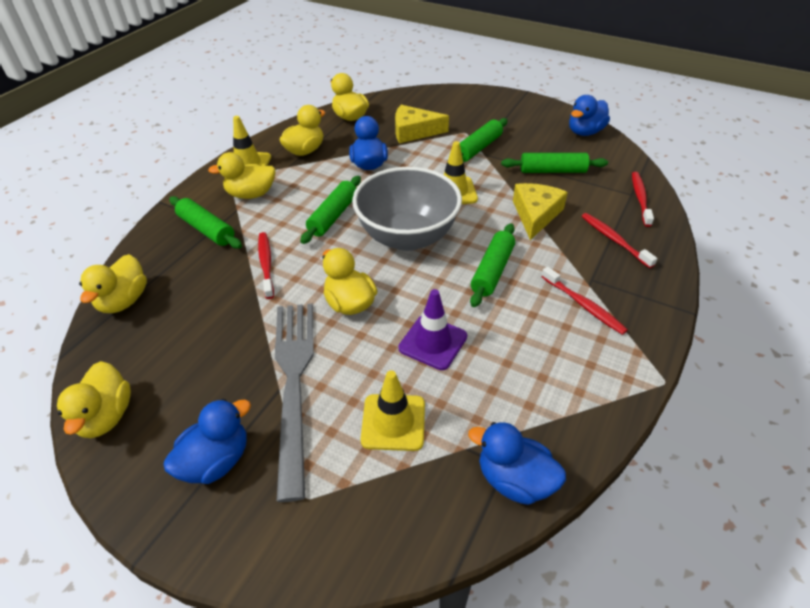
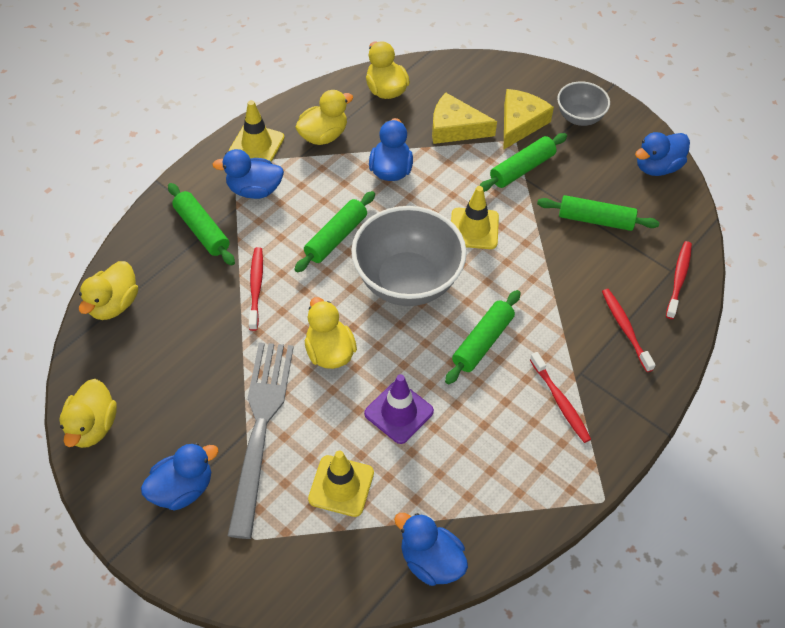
camera: 10 degrees right, 10 degrees up
yellow duck [208,152,276,199] -> blue duck [212,149,284,199]
yellow cheese [513,183,568,240] -> yellow cheese moved to [504,89,554,149]
none -> grey bowl [557,81,610,126]

